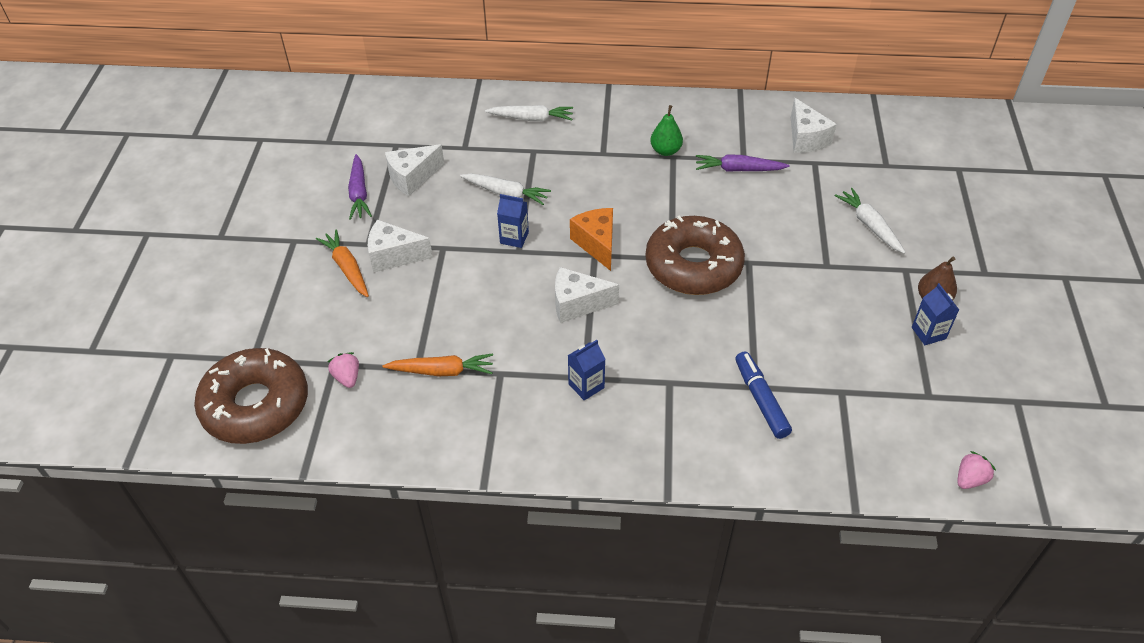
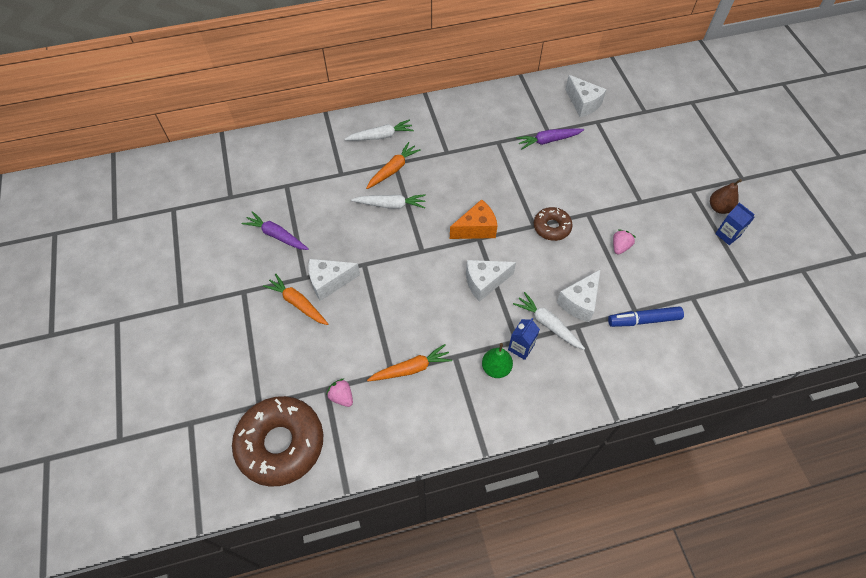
camera: 20 degrees left, 10 degrees up
purple carrot [348,154,372,220] -> purple carrot turned 150 degrees clockwise [242,211,309,250]
white cheese [385,144,444,196] -> white cheese moved to [557,269,601,322]
blue carton [497,194,529,248] -> none
orange cheese [570,208,613,271] -> orange cheese turned 105 degrees clockwise [450,199,498,239]
brown donut [645,216,745,295] -> brown donut [534,207,573,241], size x0.52
green pear [650,105,683,156] -> green pear moved to [482,343,513,378]
blue marker [735,352,792,439] -> blue marker turned 60 degrees counterclockwise [608,306,684,327]
white carrot [834,188,906,254] -> white carrot moved to [513,292,585,350]
pink strawberry [957,451,996,489] -> pink strawberry moved to [613,229,636,255]
none -> orange carrot [366,142,420,189]

